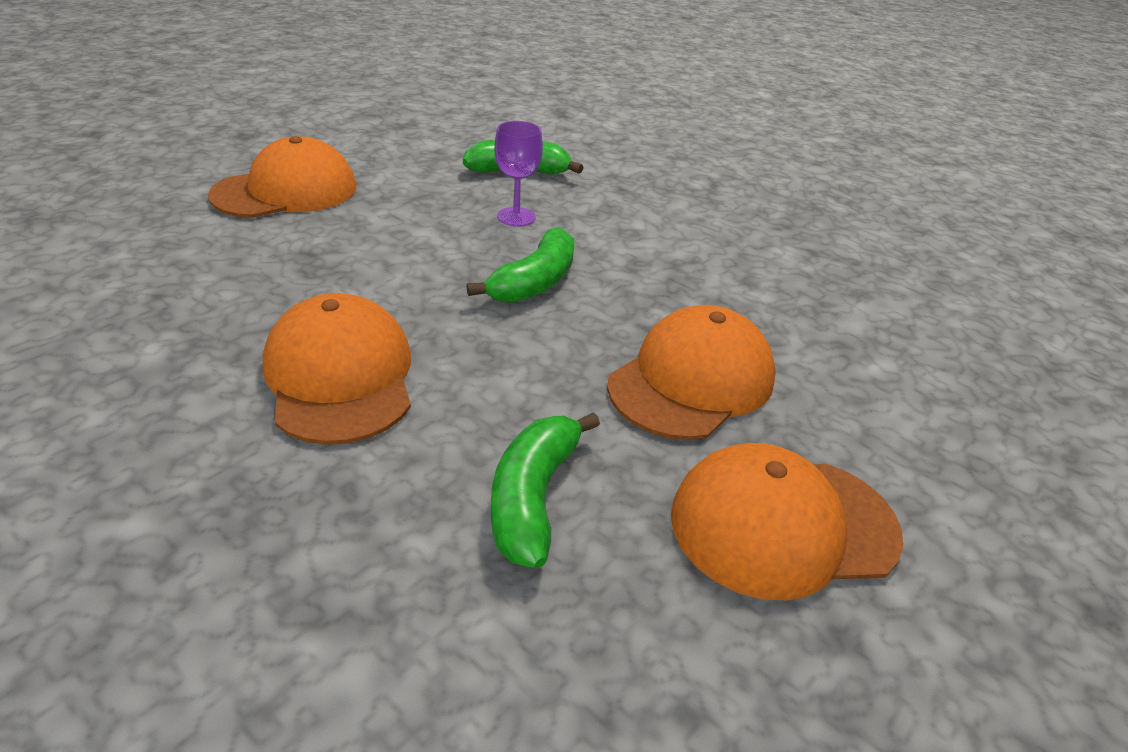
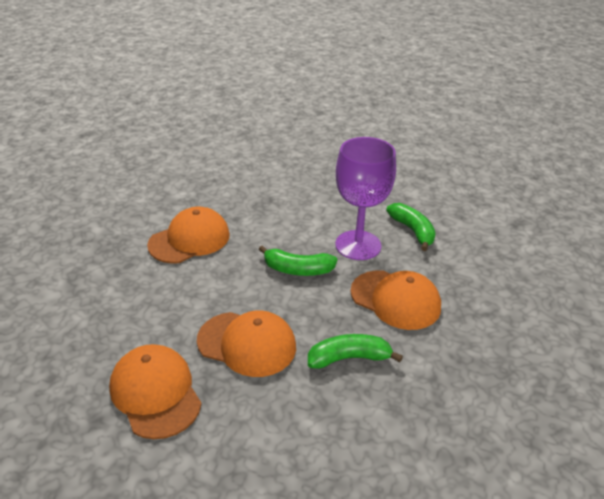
camera: 70 degrees right, 0 degrees up
orange cap [208,136,356,218] -> orange cap moved to [350,270,441,330]
green banana [491,412,600,568] -> green banana moved to [308,334,403,369]
purple goblet [494,121,543,227] -> purple goblet [335,137,396,260], size x2.04

